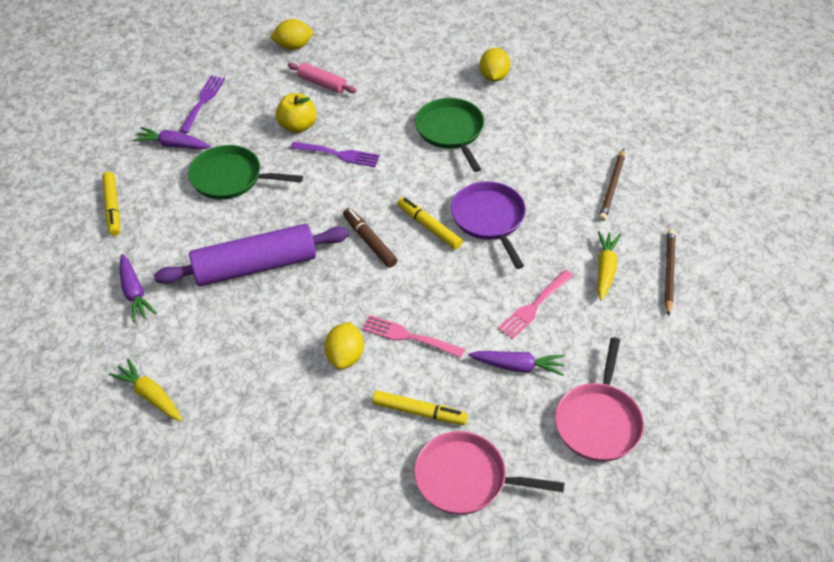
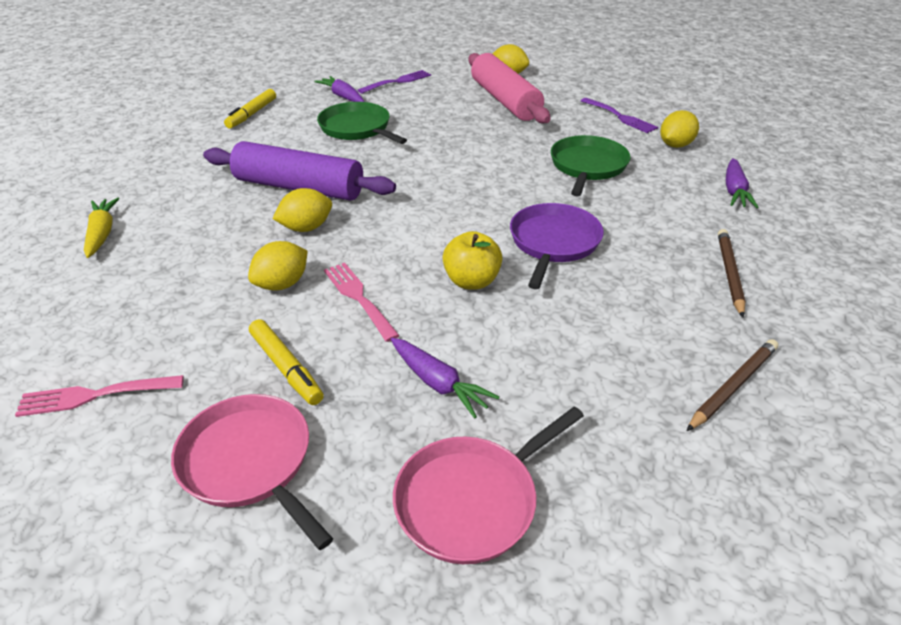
camera: 35 degrees right, 10 degrees down
purple carrot [120,254,157,322] -> purple carrot moved to [726,158,759,208]
yellow apple [276,93,316,133] -> yellow apple moved to [443,231,502,290]
pink rolling pin [288,63,357,93] -> pink rolling pin [469,53,551,123], size x2.03
purple fork [290,142,380,167] -> purple fork moved to [581,98,658,133]
brown marker [343,208,397,268] -> none
yellow marker [397,197,463,250] -> none
pink fork [498,270,574,339] -> pink fork moved to [15,375,184,417]
yellow carrot [598,231,621,301] -> none
brown pencil [599,149,625,221] -> brown pencil turned 135 degrees clockwise [718,229,746,318]
none -> yellow lemon [272,188,332,232]

